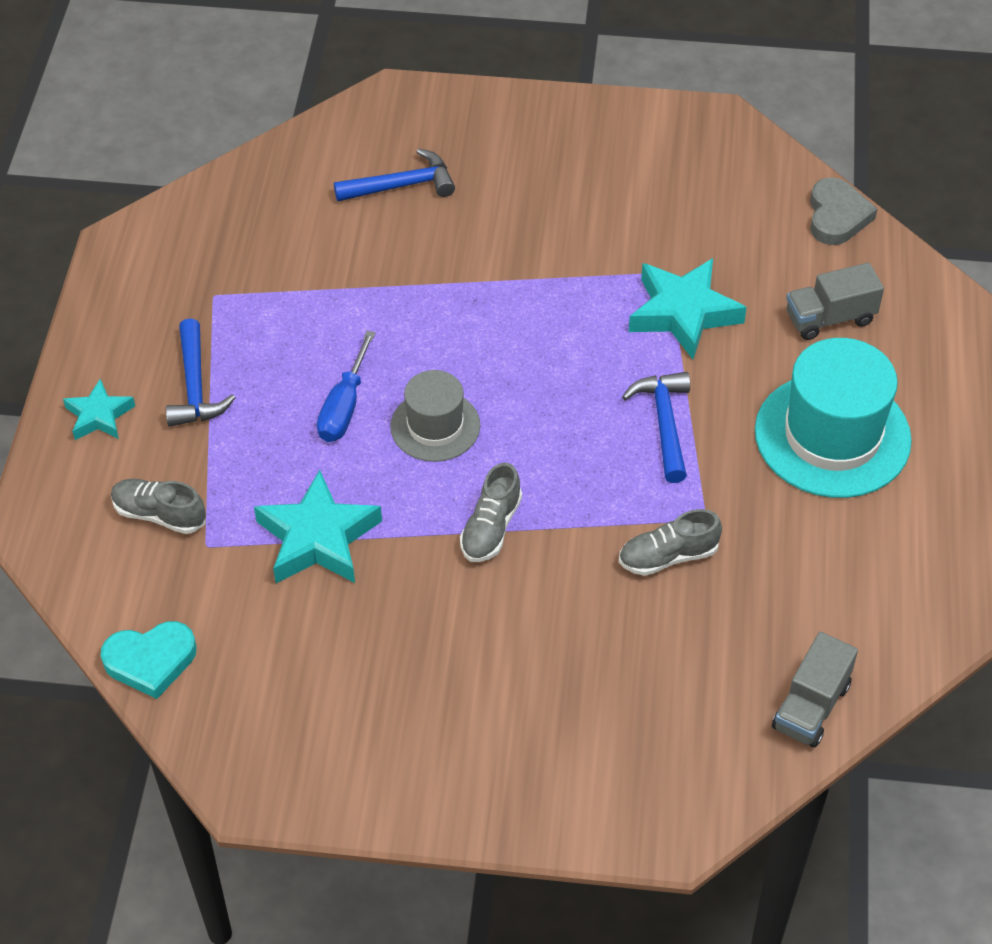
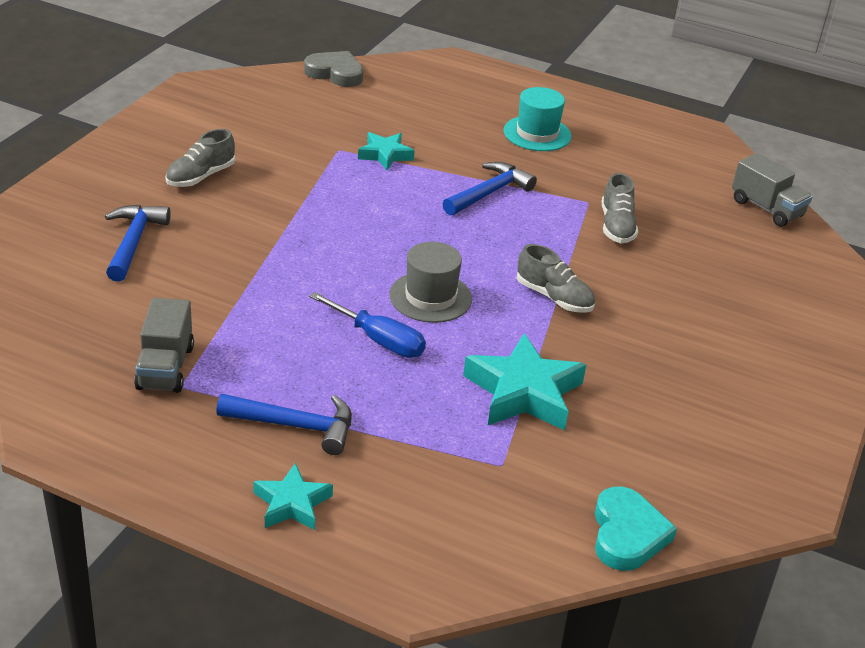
camera: 75 degrees left, 15 degrees down
grey shoe [111,479,206,534] -> grey shoe moved to [165,129,236,187]
blue hammer [622,372,690,483] -> blue hammer turned 120 degrees clockwise [442,162,537,216]
turquoise star [629,258,747,359] -> turquoise star [358,132,415,170], size x0.58
turquoise hat [755,338,912,498] -> turquoise hat [504,87,571,151], size x0.58
grey truck [786,263,884,340] -> grey truck moved to [134,298,194,393]

